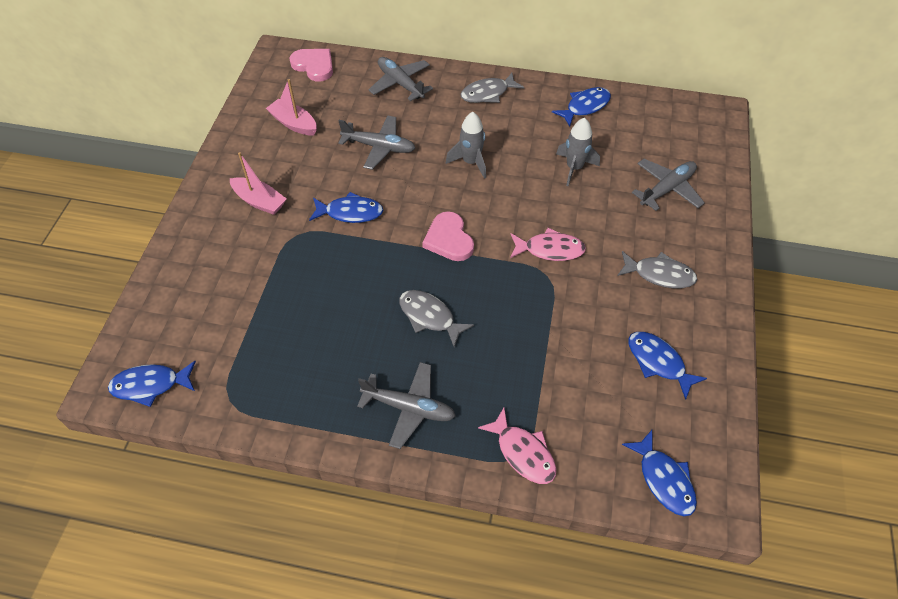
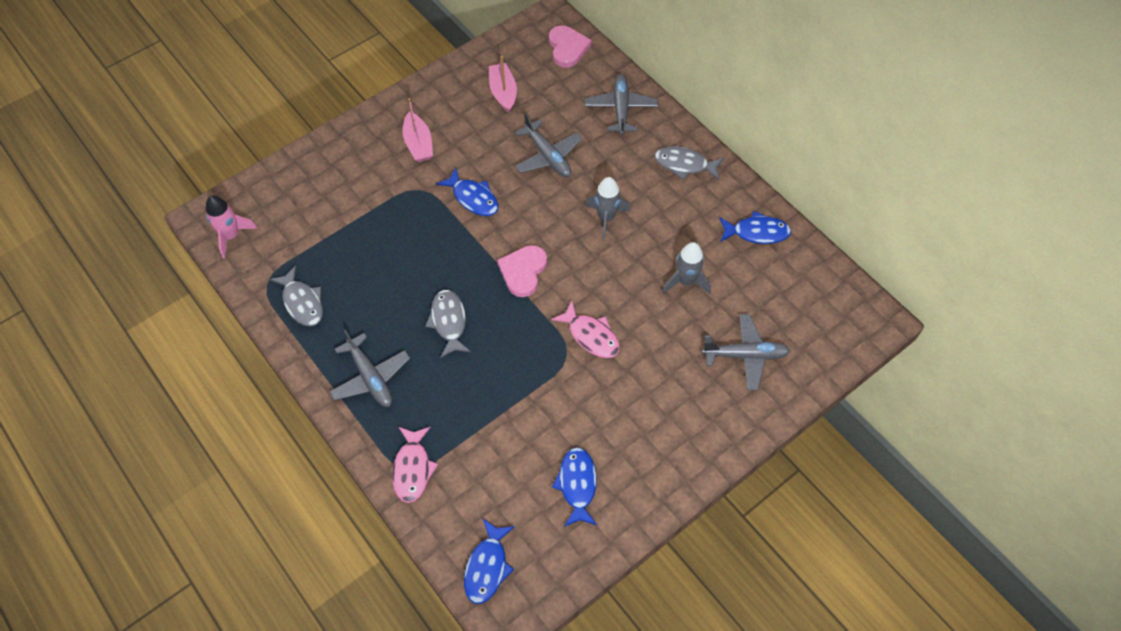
camera: 40 degrees right, 5 degrees up
blue fish [108,361,196,407] -> pink rocket [206,195,258,258]
grey fish [617,251,697,288] -> grey fish moved to [269,265,323,326]

